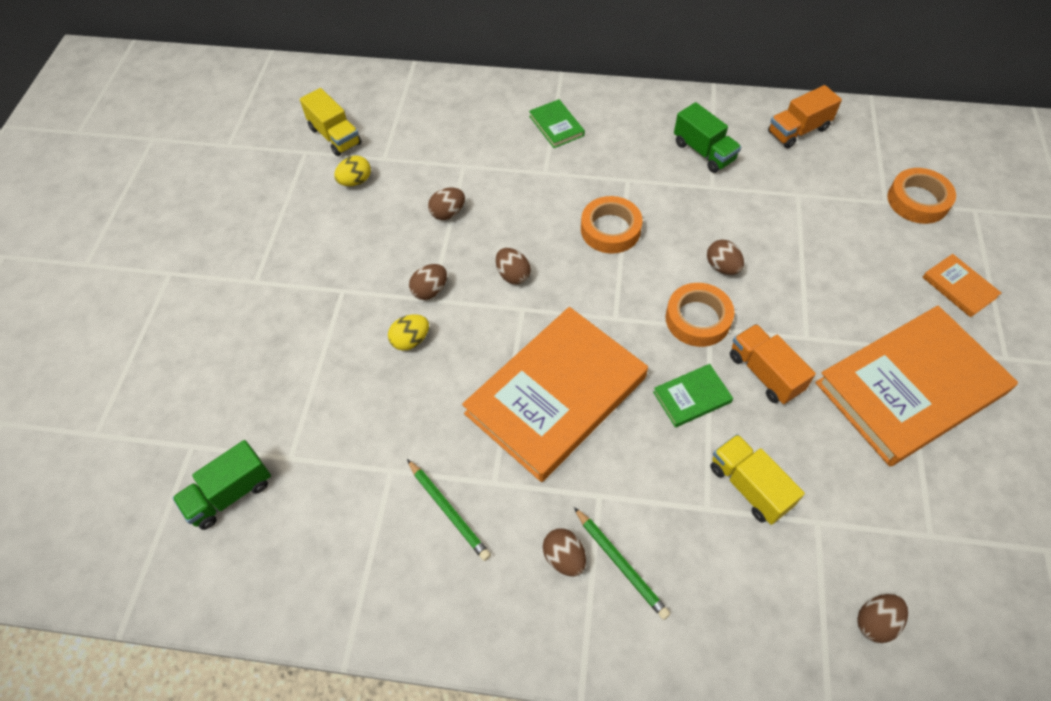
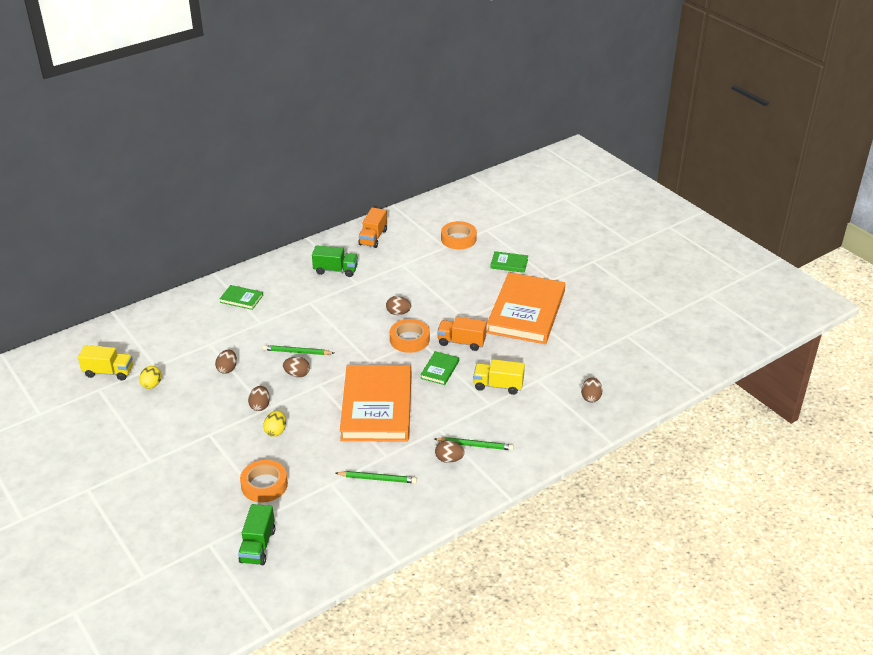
camera: 45 degrees left, 20 degrees down
orange tape [581,196,643,254] -> orange tape moved to [240,460,288,502]
orange book [923,254,1001,317] -> green book [490,251,528,273]
none -> green pencil [263,345,334,355]

